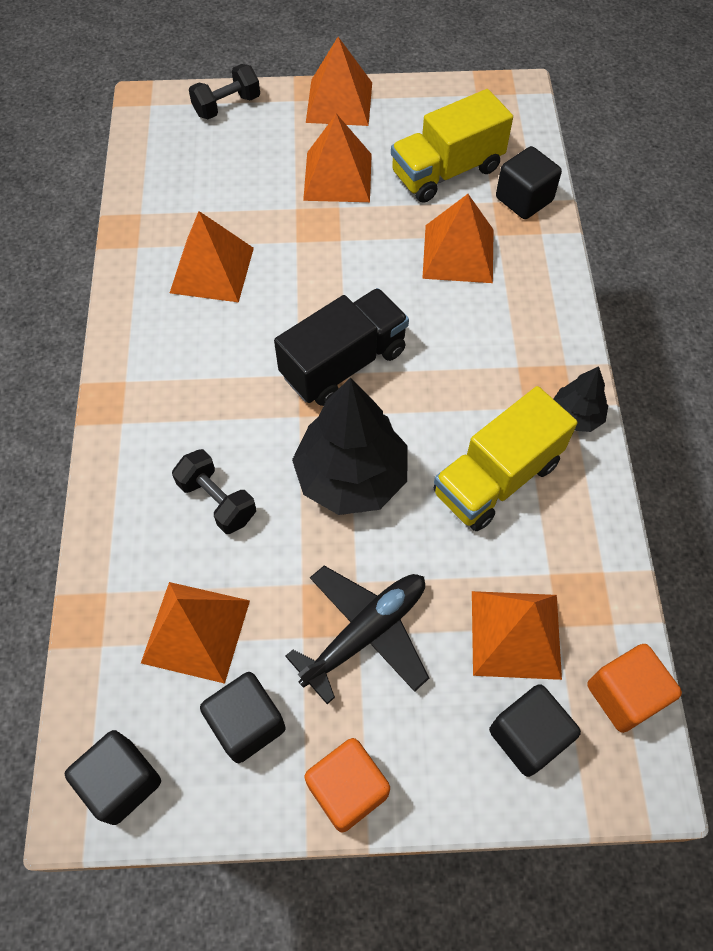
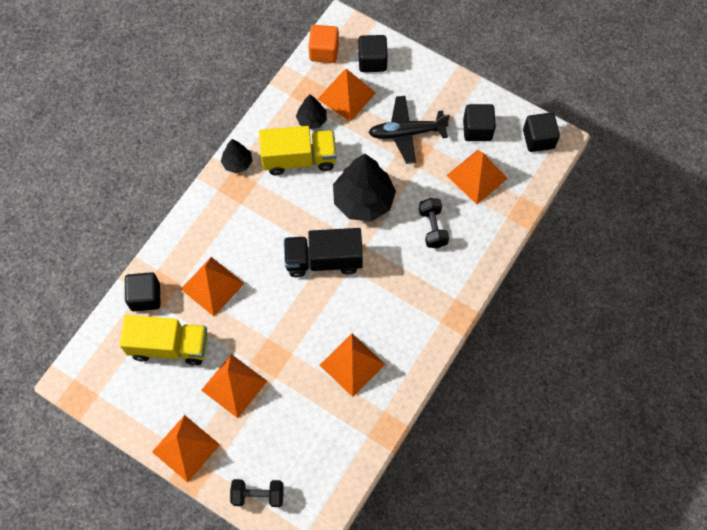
camera: 145 degrees left, 5 degrees up
orange cube [304,738,390,832] -> none
none -> black tree [296,95,327,129]

